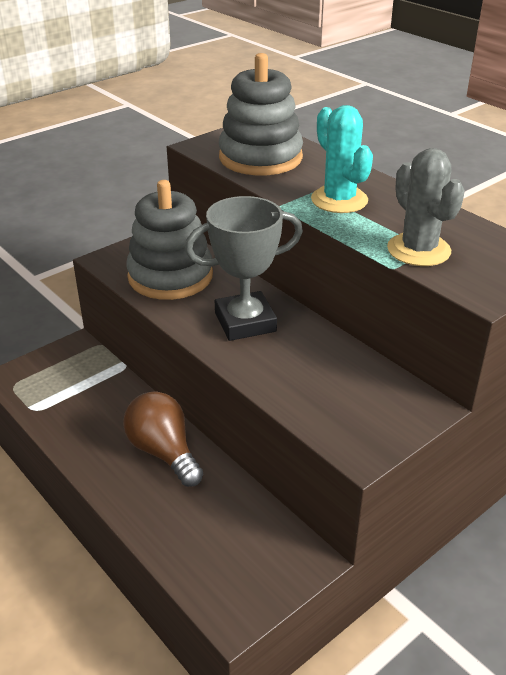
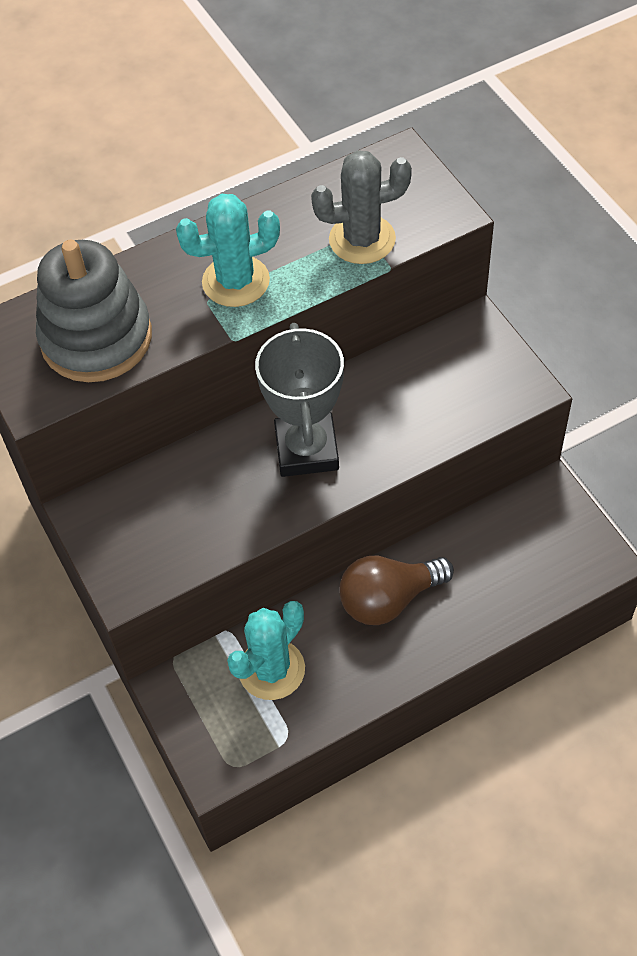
camera: 75 degrees left, 20 degrees up
grey stacking toy [126,180,213,300] -> none
none -> turquoise cactus [227,601,305,700]

